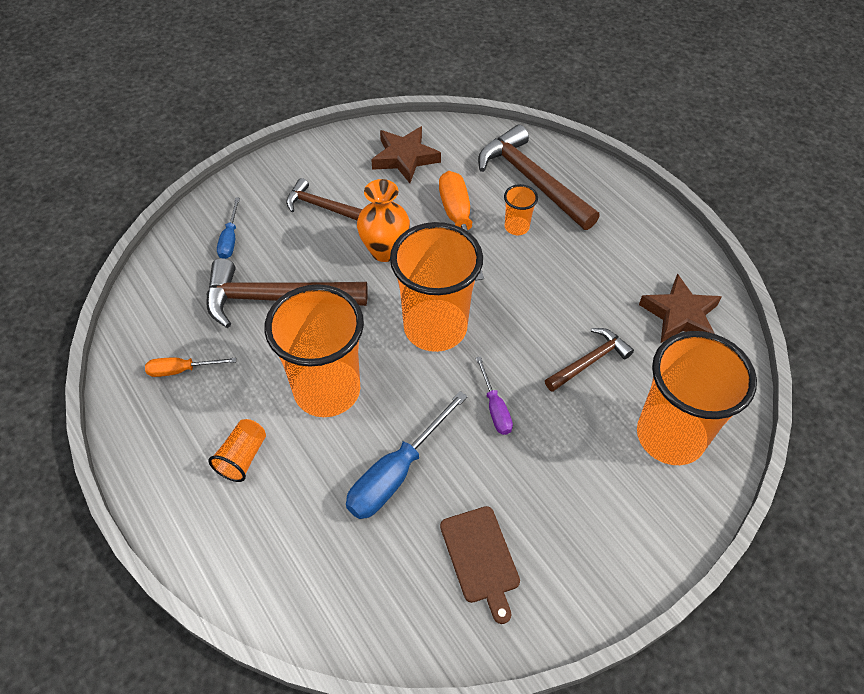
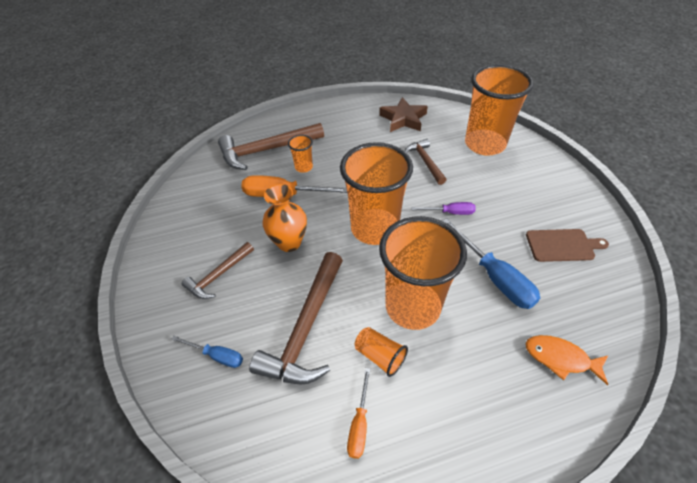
camera: 70 degrees left, 5 degrees down
orange cup [208,419,266,482] -> orange cup moved to [355,327,408,377]
brown star [371,126,441,183] -> none
none -> orange fish [525,335,609,385]

